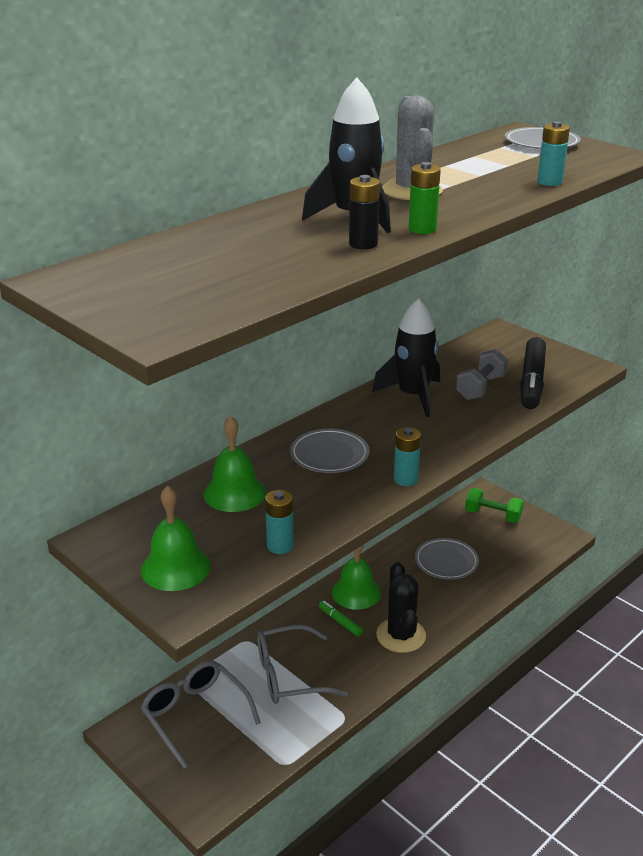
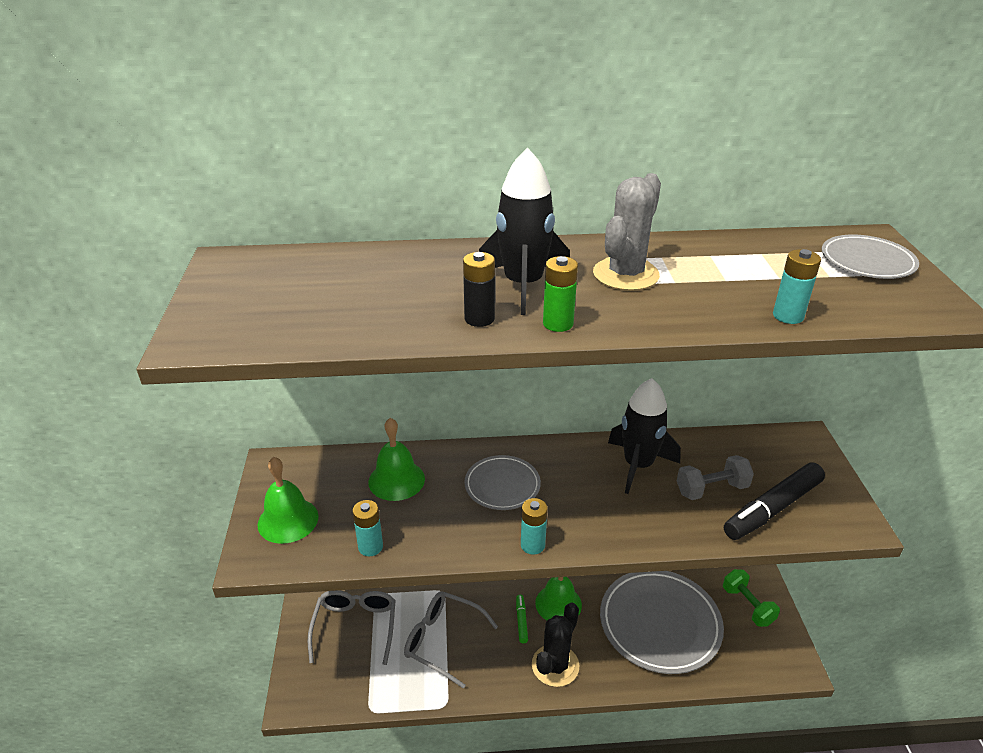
camera: 40 degrees right, 5 degrees up
grey plate [415,538,479,580] -> grey plate [600,571,724,674], size x1.90

